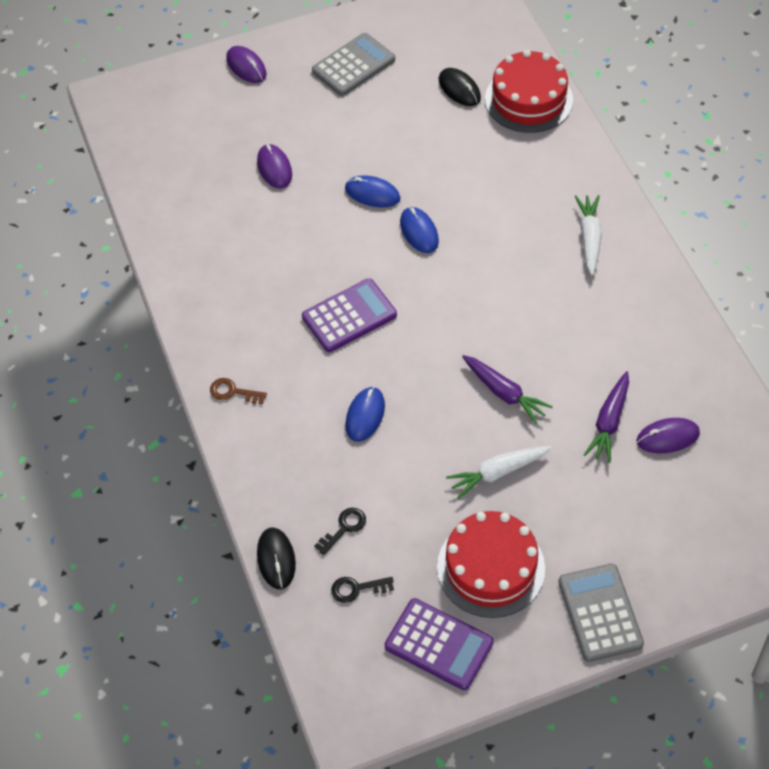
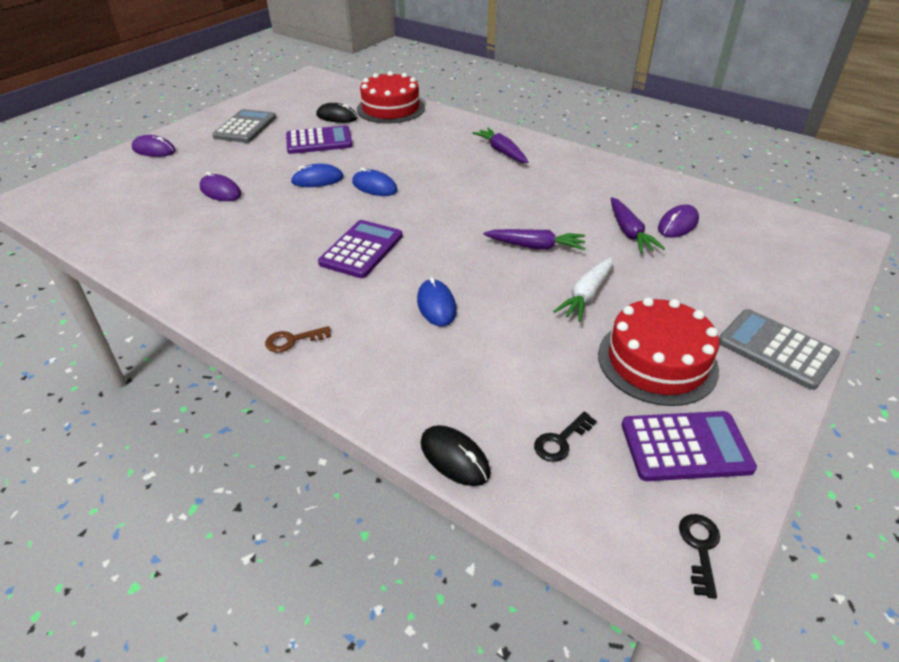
camera: 35 degrees left, 15 degrees down
black key [314,508,366,555] -> black key moved to [679,514,720,599]
white carrot [575,195,602,276] -> purple carrot [472,128,528,163]
none -> purple calculator [286,125,353,154]

